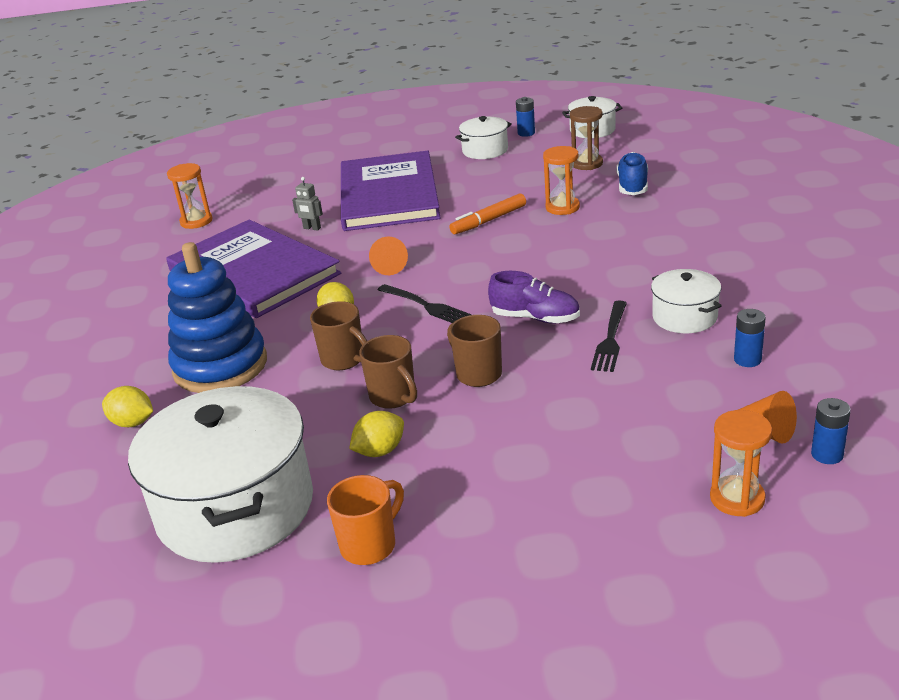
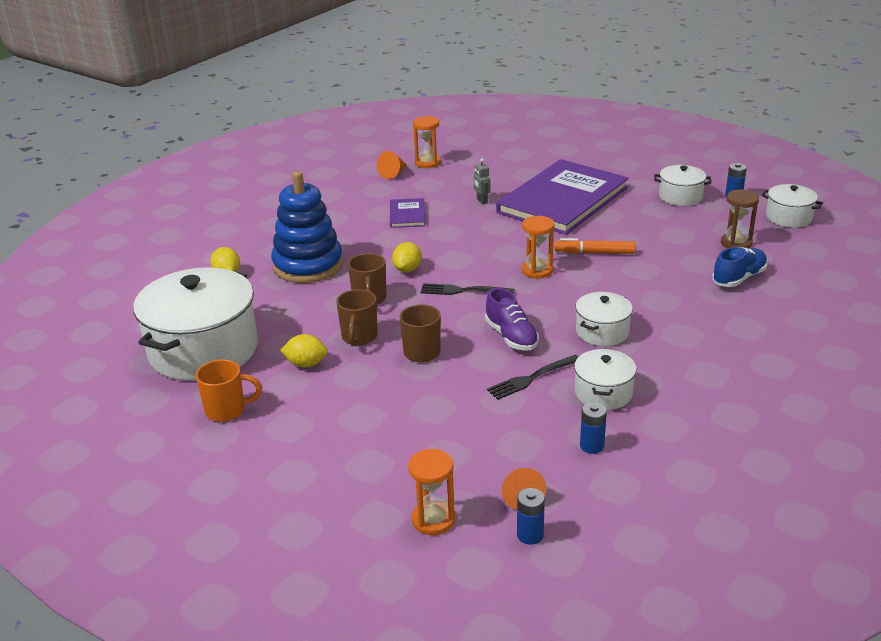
camera: 40 degrees right, 0 degrees up
purple book [166,220,341,318] -> purple book [390,198,426,228], size x0.42
orange cone [369,236,408,275] -> orange cone moved to [377,151,407,179]
black fork [378,284,471,323] -> black fork turned 105 degrees clockwise [421,283,515,295]
orange hourglass [543,146,580,215] -> orange hourglass moved to [522,216,555,279]
none -> white pot [575,292,633,346]

